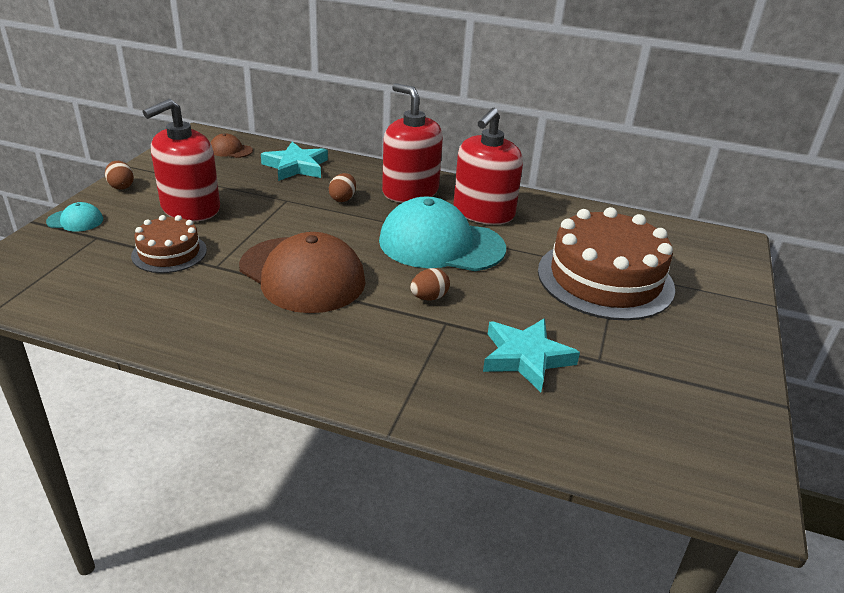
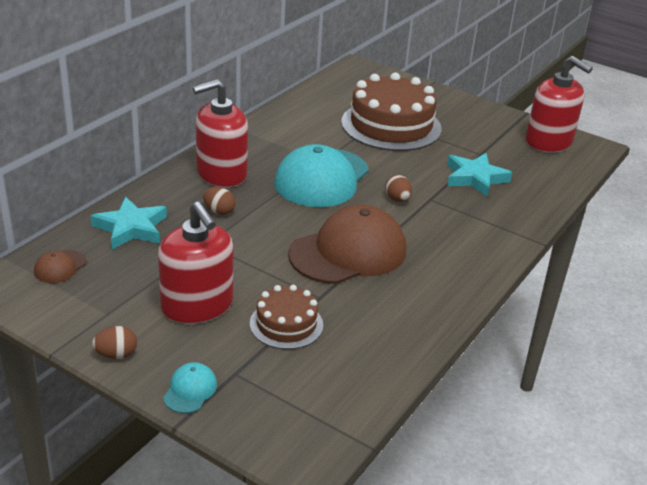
camera: 75 degrees left, 0 degrees up
red soap dispenser [453,108,523,225] -> red soap dispenser moved to [526,56,593,153]

